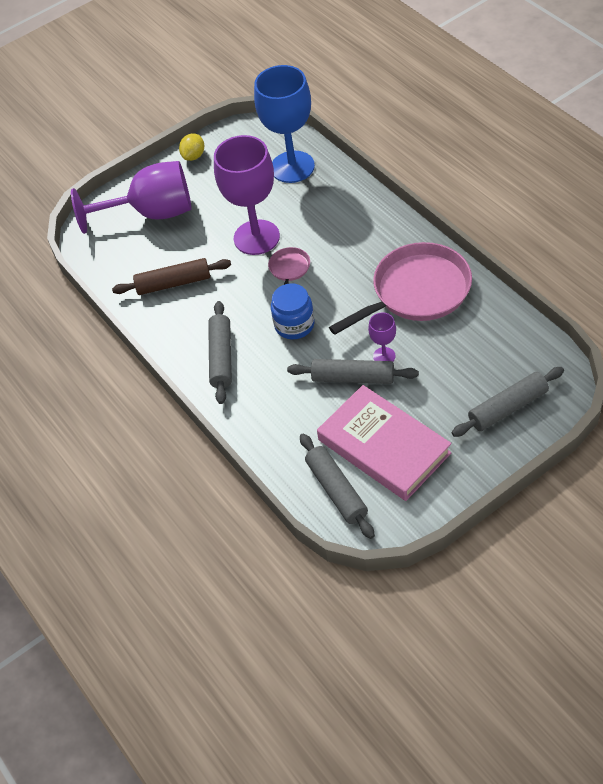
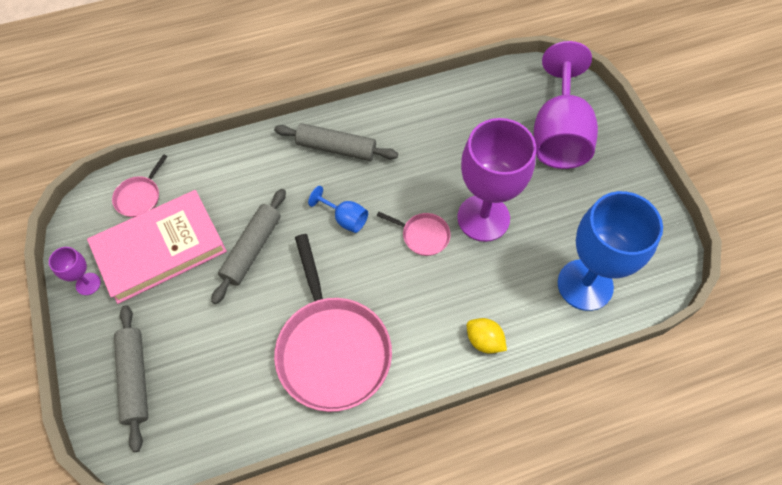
camera: 100 degrees right, 10 degrees up
brown rolling pin [112,258,231,295] -> none
yellow lemon [179,133,204,161] -> yellow lemon moved to [467,318,507,354]
blue jar [271,283,315,339] -> blue goblet [308,186,368,233]
grey rolling pin [300,433,375,539] -> pink pan [112,154,167,217]
purple goblet [368,312,396,362] -> purple goblet moved to [49,247,101,295]

